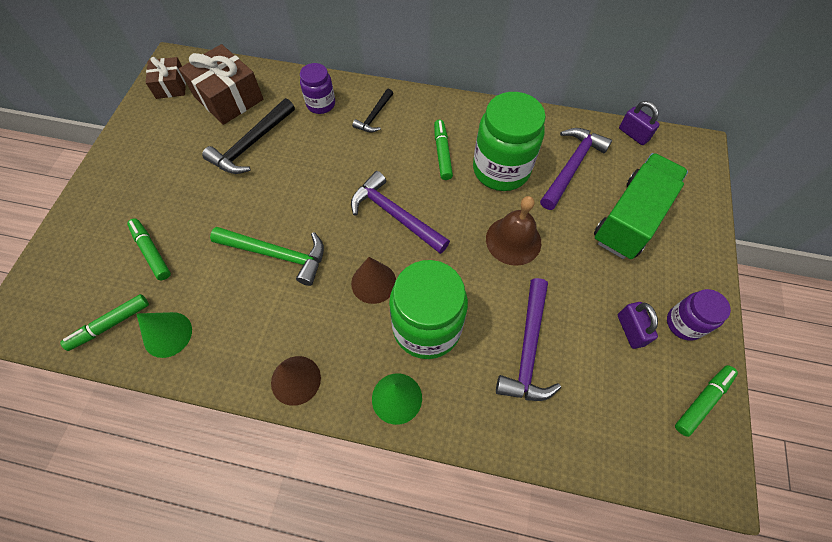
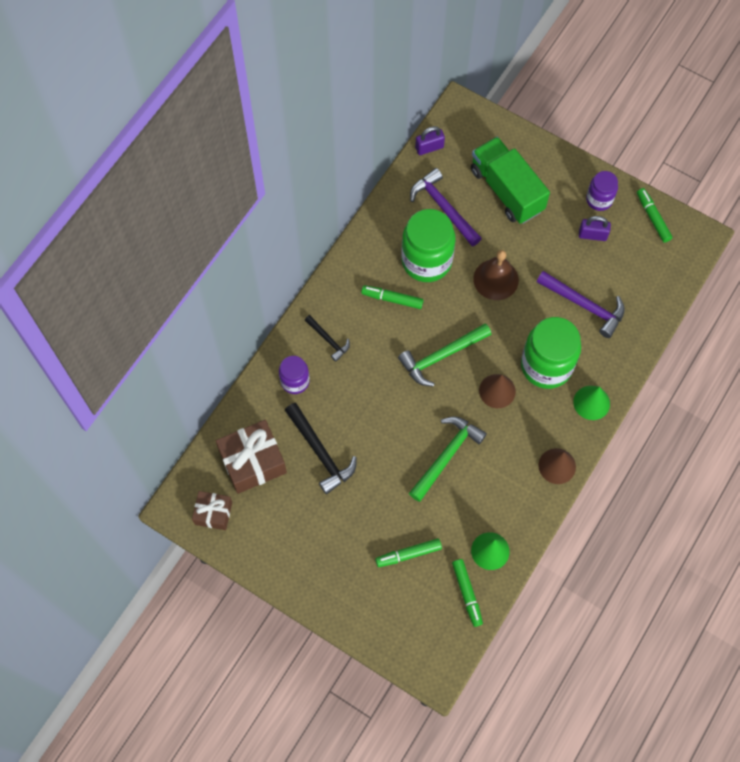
camera: 70 degrees left, 5 degrees up
purple hammer [351,171,450,254] -> green hammer [398,323,492,387]

